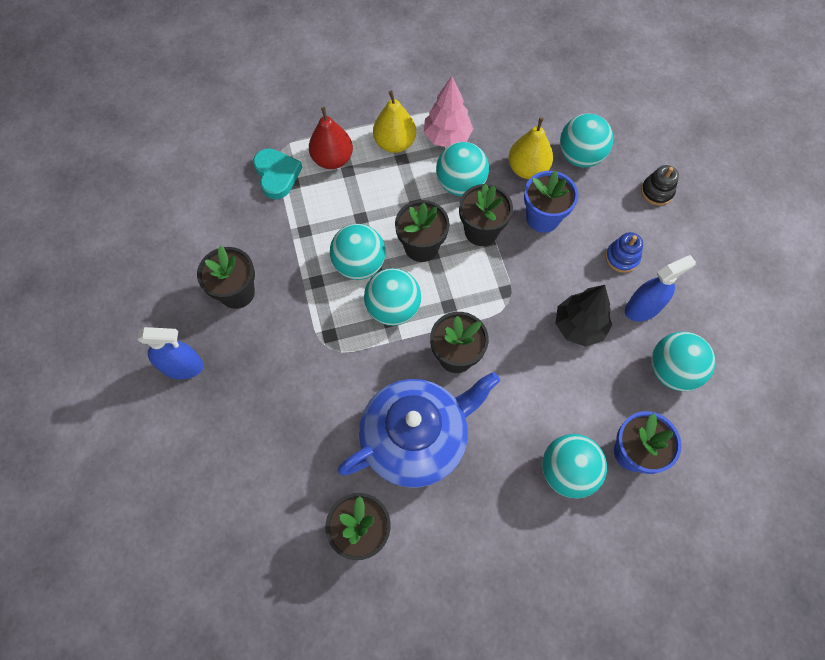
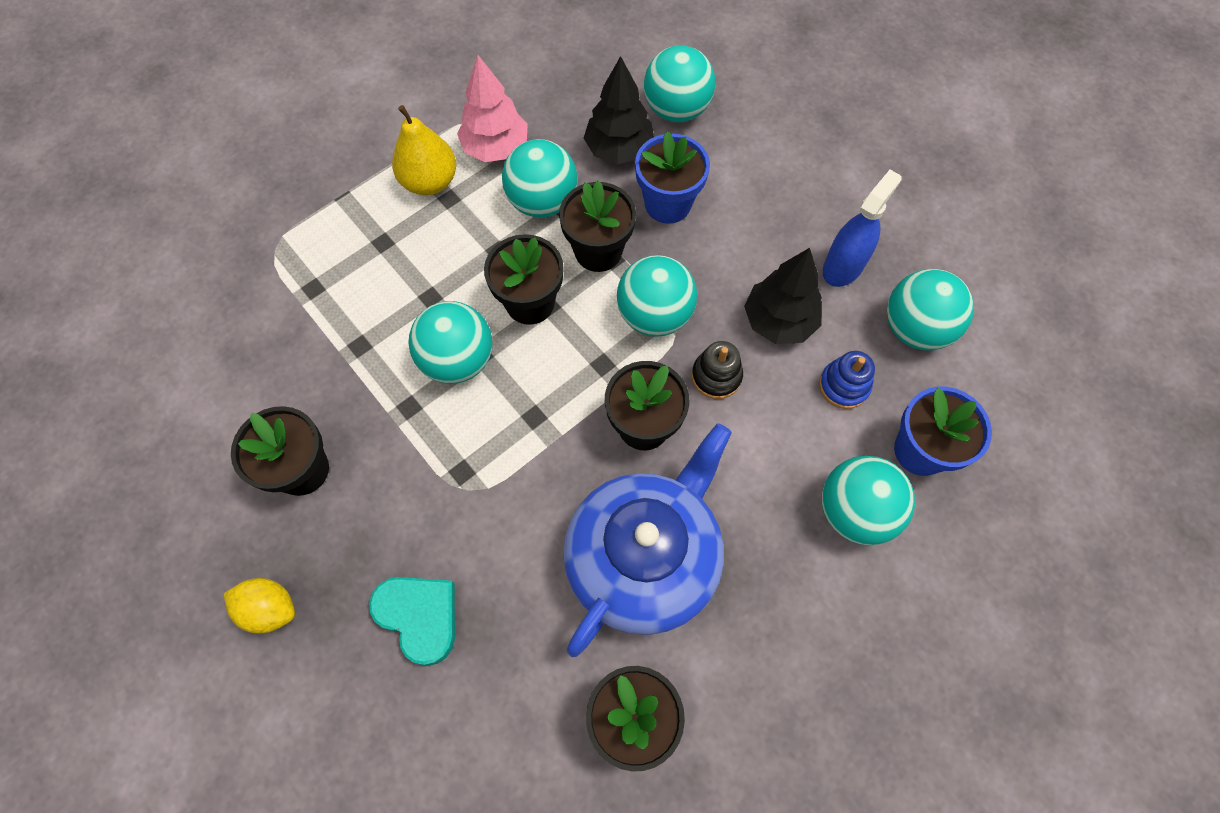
camera: 25 degrees left, 0 degrees up
blue spray bottle [137,327,204,380] -> yellow lemon [224,578,295,634]
turquoise heart [253,148,303,199] -> turquoise heart moved to [369,577,455,666]
red pear [309,107,353,169] -> none
turquoise ball [364,268,421,326] -> turquoise ball moved to [617,255,697,337]
yellow pear [508,117,553,179] -> black tree [584,56,654,164]
blue stacking toy [605,232,643,273] -> blue stacking toy moved to [819,351,875,409]
black stacking toy [641,165,679,206] -> black stacking toy moved to [692,341,743,399]

